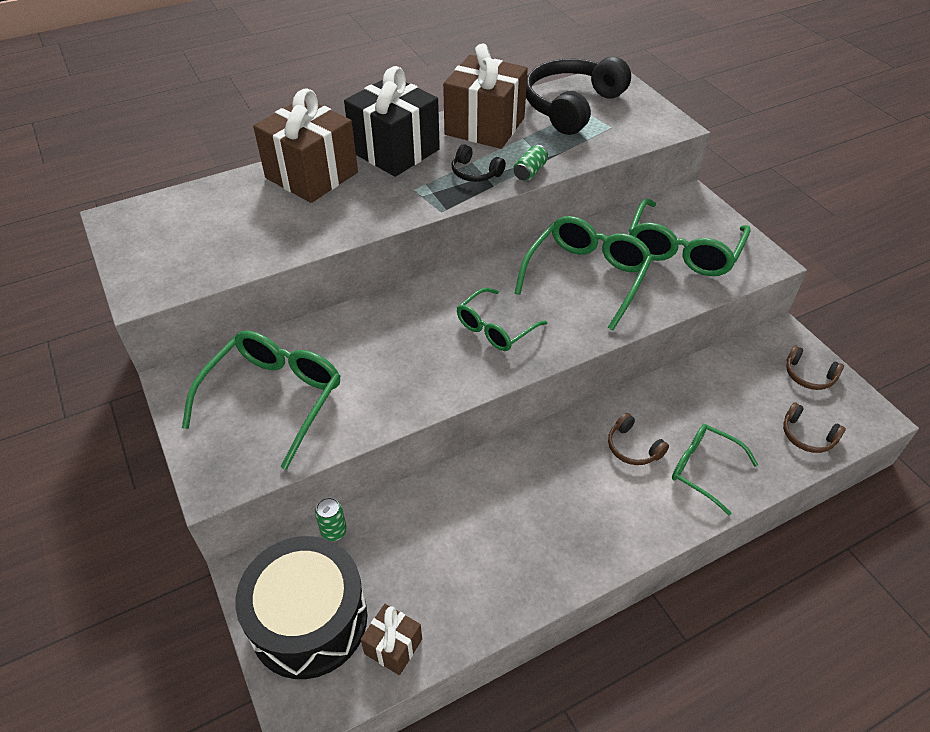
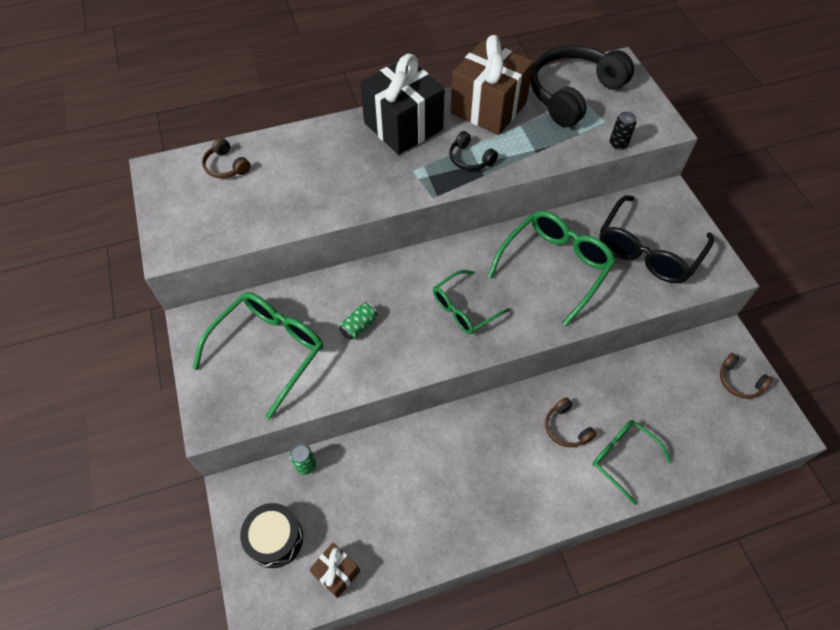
camera: 10 degrees right, 10 degrees up
black drum [236,536,367,679] -> black drum [240,503,303,568], size x0.60
brown gift [253,88,358,203] -> none
green can [514,145,548,181] -> green can moved to [339,302,378,340]
green glasses [629,198,750,276] -> black glasses [599,195,714,283]
brown headphones [783,402,846,453] -> brown headphones moved to [202,138,251,178]
none -> black can [610,112,636,150]

